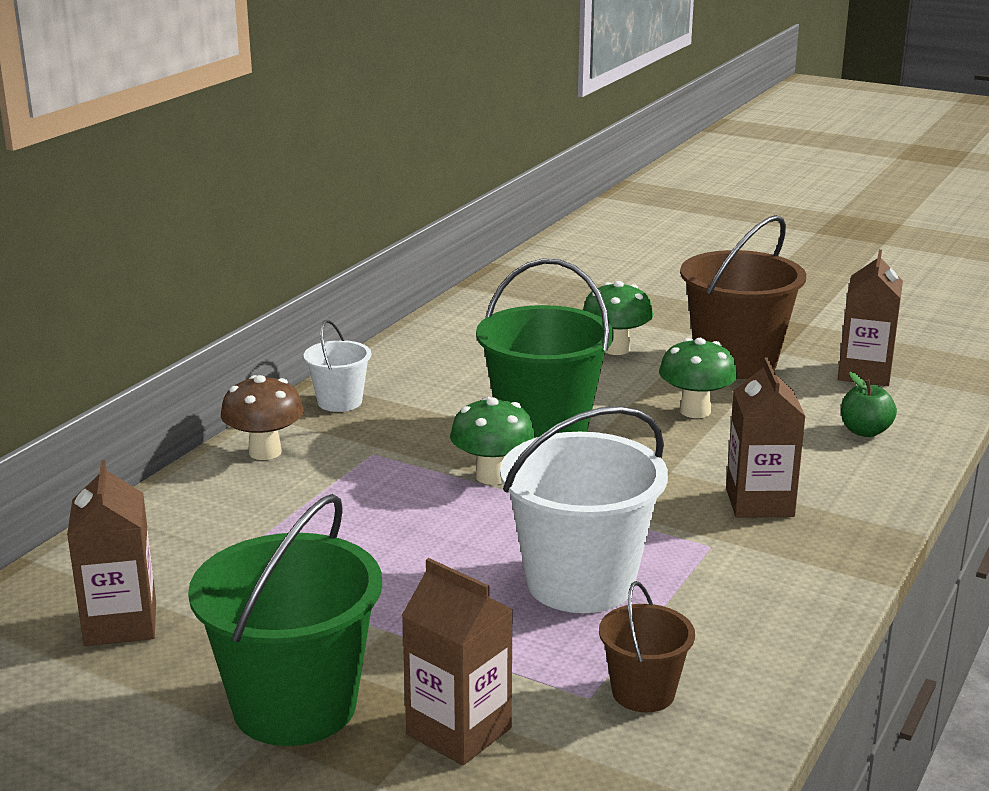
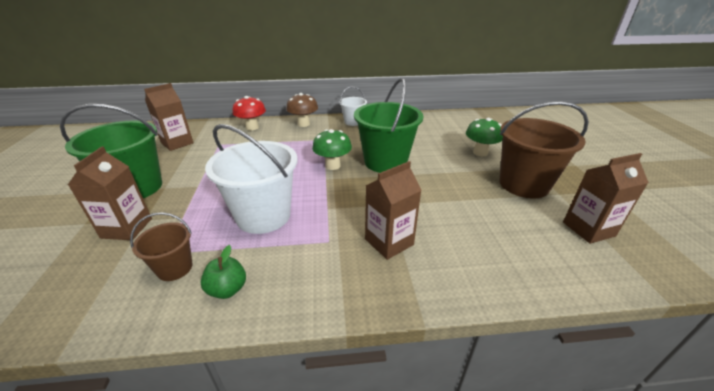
camera: 55 degrees right, 10 degrees up
green mushroom [659,338,737,418] -> none
green apple [841,372,897,437] -> green apple moved to [200,245,246,299]
none -> red mushroom [233,96,266,131]

